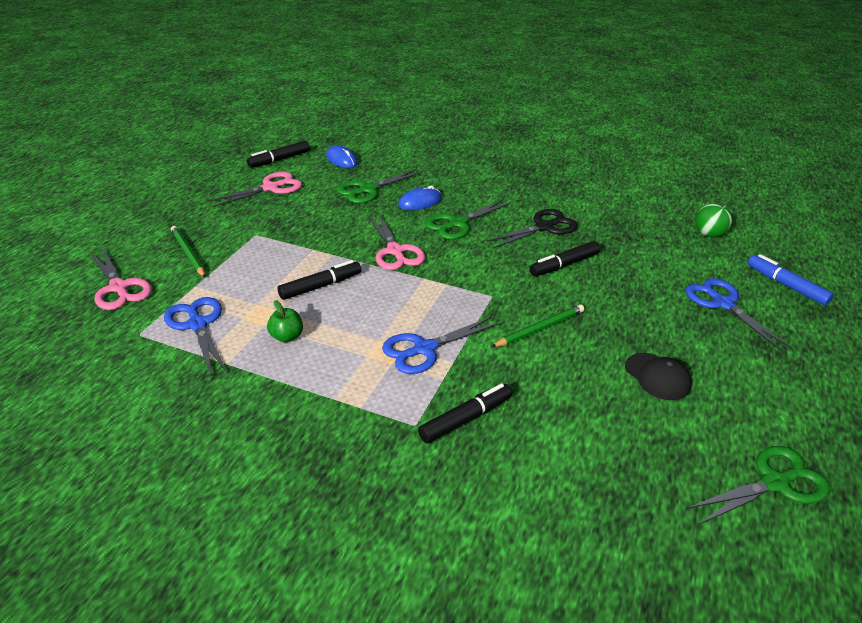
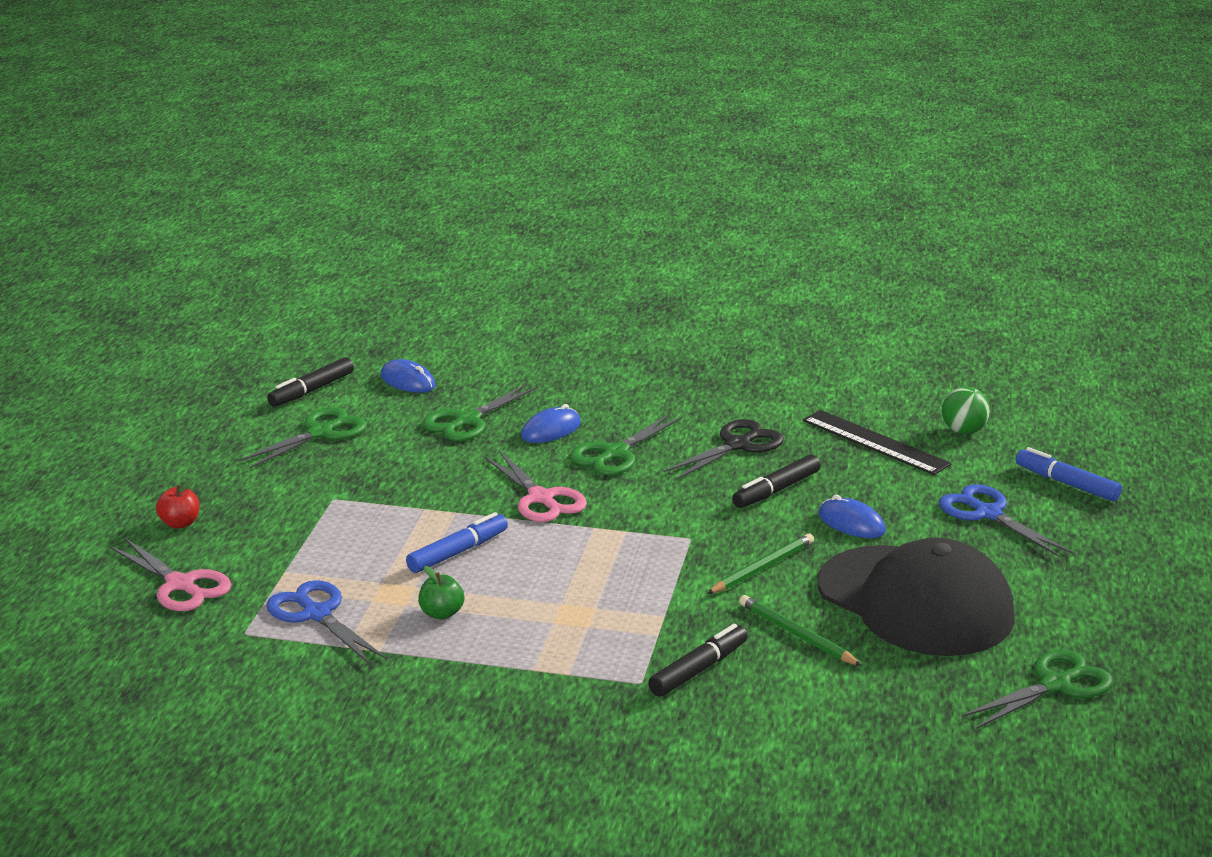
camera: 10 degrees left, 10 degrees down
green pencil [171,226,206,278] -> green pencil moved to [739,595,862,666]
pink scissors [208,172,302,207] -> green scissors [238,407,367,469]
black marker [278,260,361,300] -> blue marker [406,512,508,573]
blue scissors [382,317,500,374] -> none
black cap [625,353,691,400] -> black cap [818,538,1015,656], size x2.42
none -> red apple [156,479,199,529]
none -> black ruler [803,410,952,475]
none -> blue mouse [819,495,886,538]

